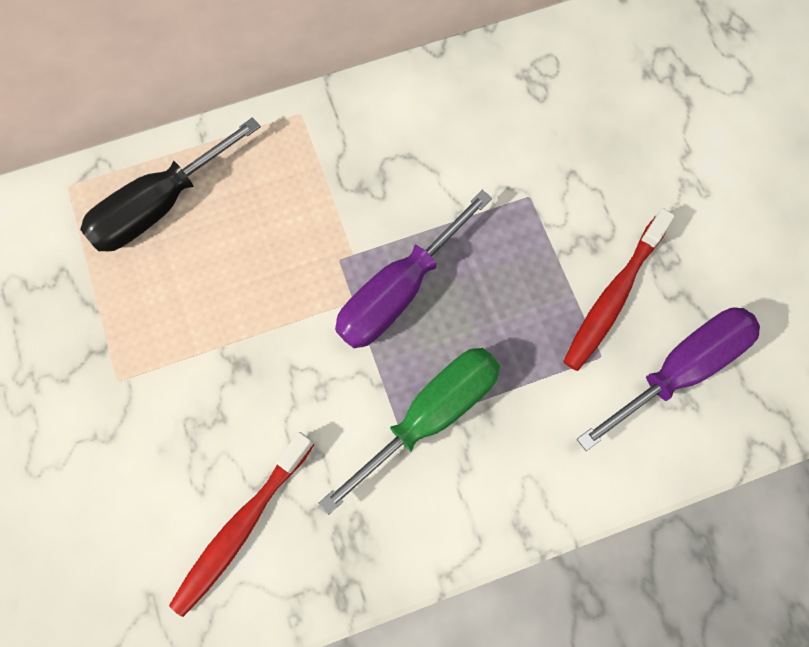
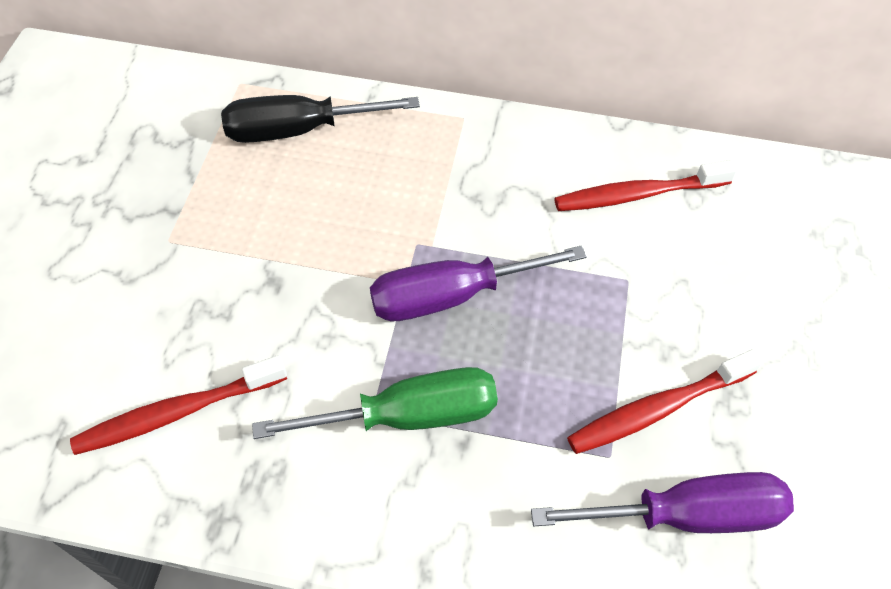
camera: 30 degrees right, 15 degrees down
none -> red toothbrush [554,160,737,211]

